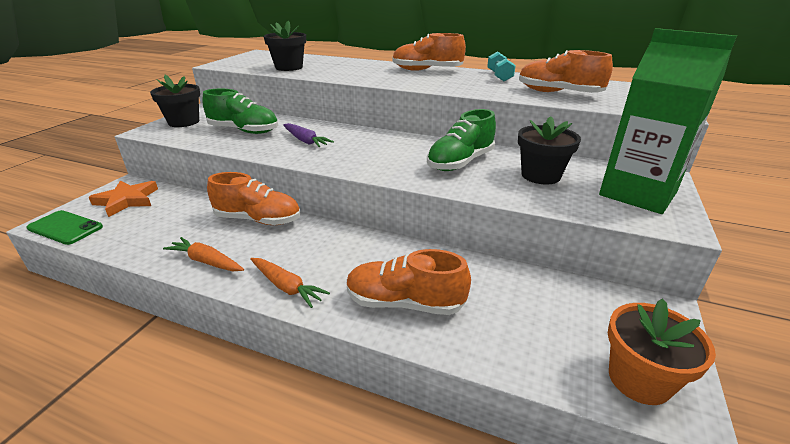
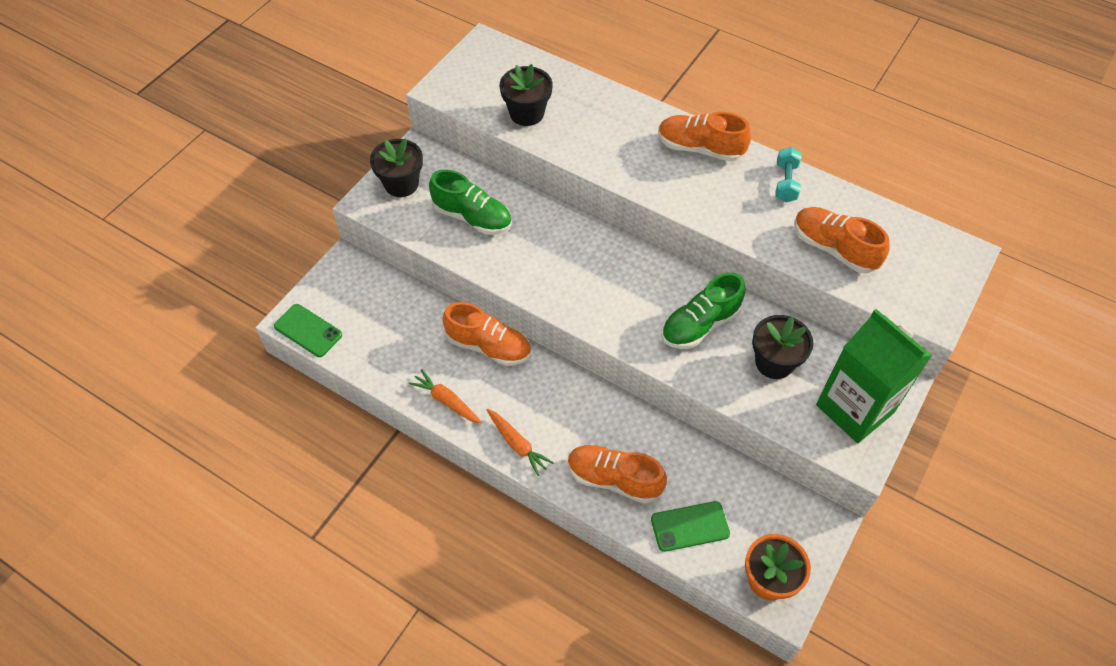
camera: 10 degrees right, 25 degrees up
orange star [89,180,158,217] -> none
purple carrot [283,123,334,147] -> none
none -> green phone [651,501,730,552]

